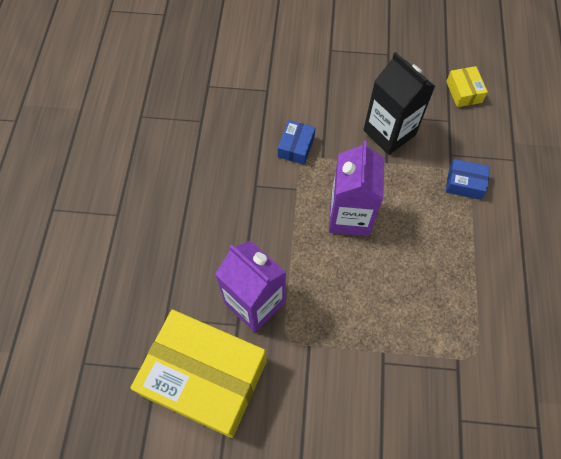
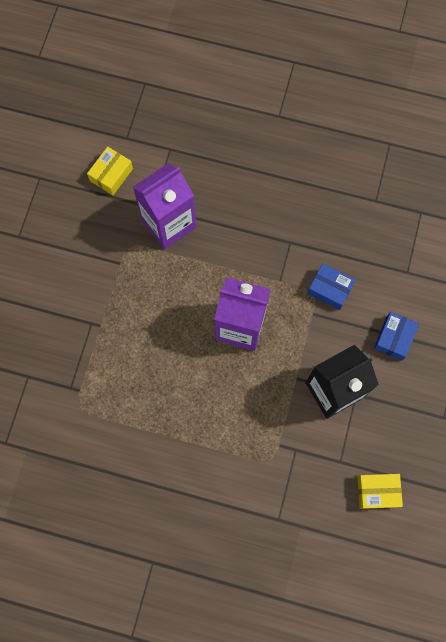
camera: 100 degrees right, 10 degrees up
yellow box [130,310,267,438] -> yellow box [87,146,133,195], size x0.41
blue box [446,159,490,200] -> blue box moved to [374,312,419,361]

